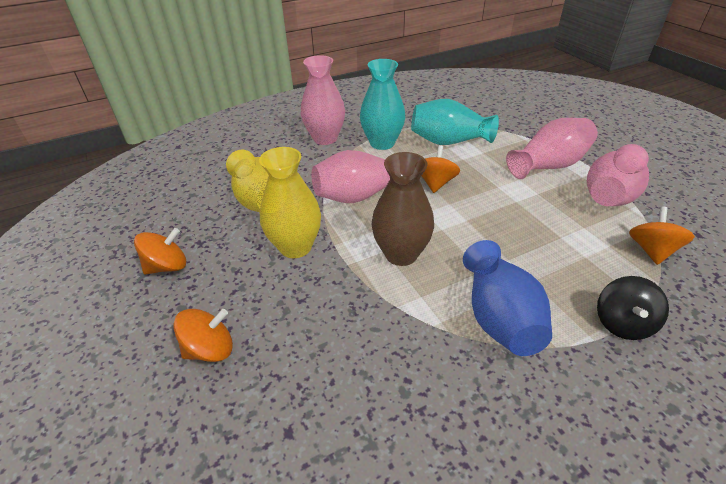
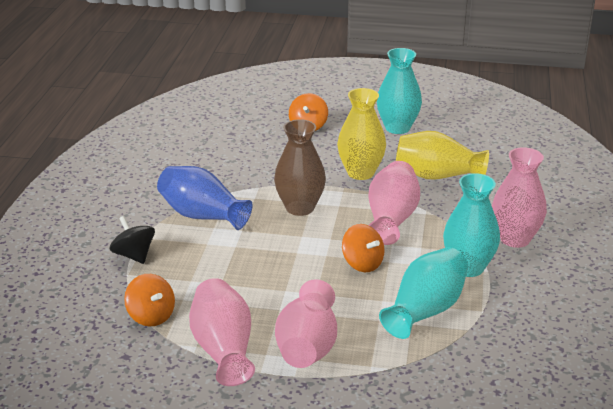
camera: 125 degrees right, 10 degrees down
orange spinning top [134,228,186,275] -> turquoise vase [377,48,422,134]

